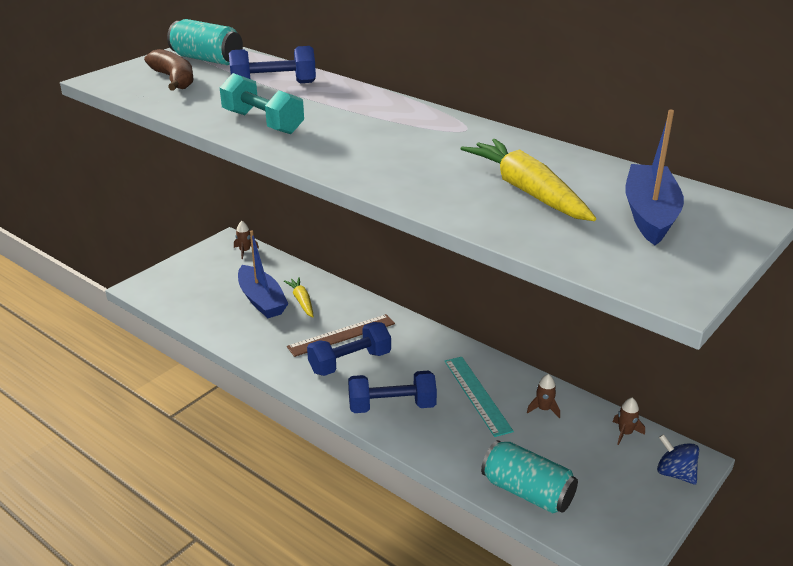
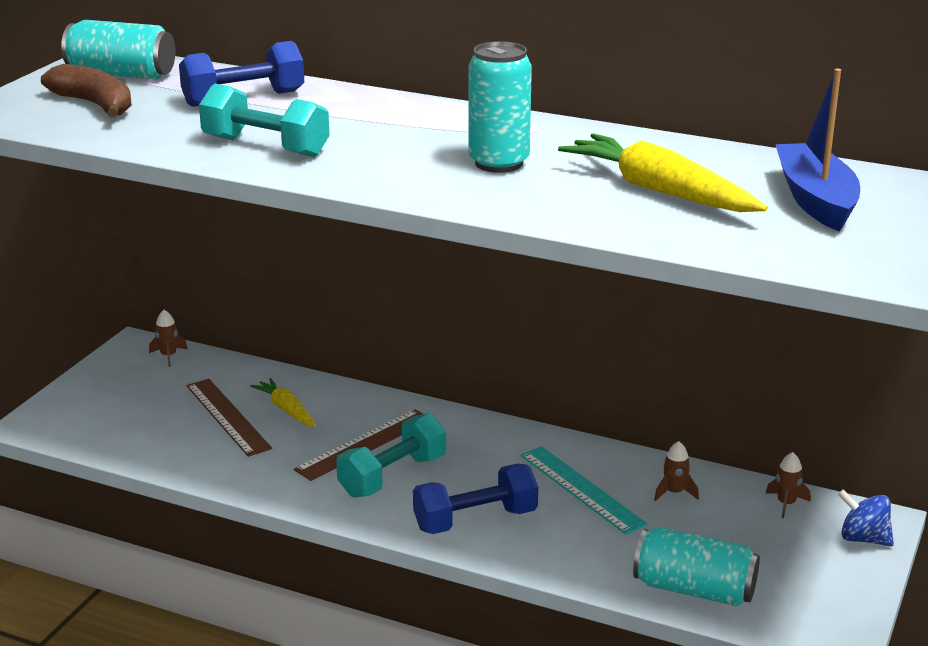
camera: 15 degrees left, 5 degrees down
blue boat [238,230,288,318] -> brown ruler [186,379,272,457]
blue dumbbell [307,322,391,376] -> turquoise dumbbell [336,413,446,498]
none -> turquoise can [468,41,532,173]

